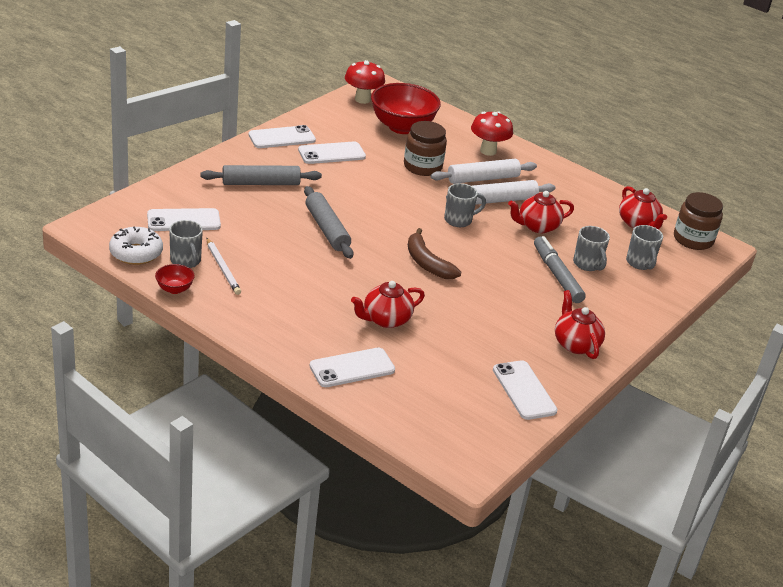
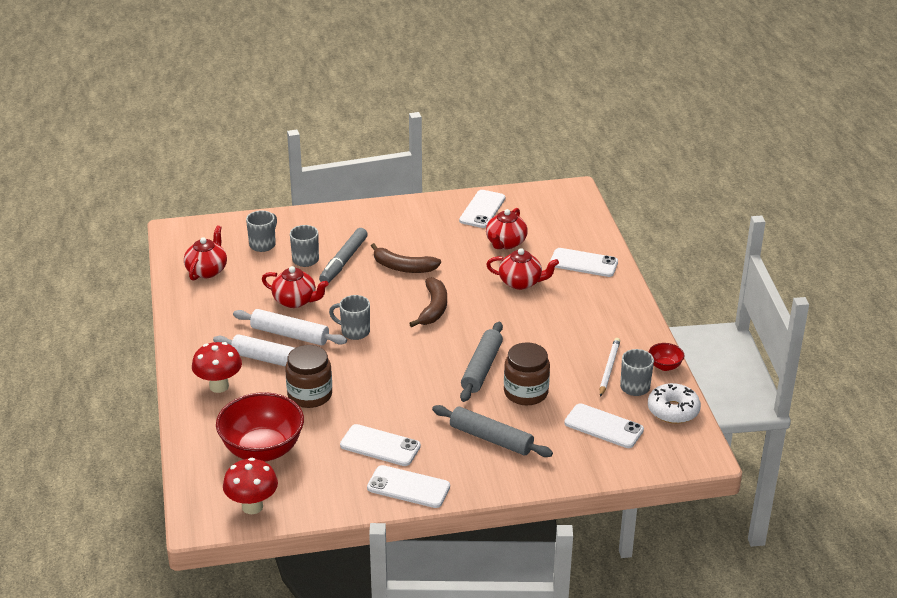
camera: 135 degrees left, 0 degrees up
red teapot [555,290,605,359] -> red teapot moved to [486,208,528,249]
brown jar [674,192,723,250] -> brown jar moved to [504,342,550,405]
none -> brown banana [371,243,441,273]

